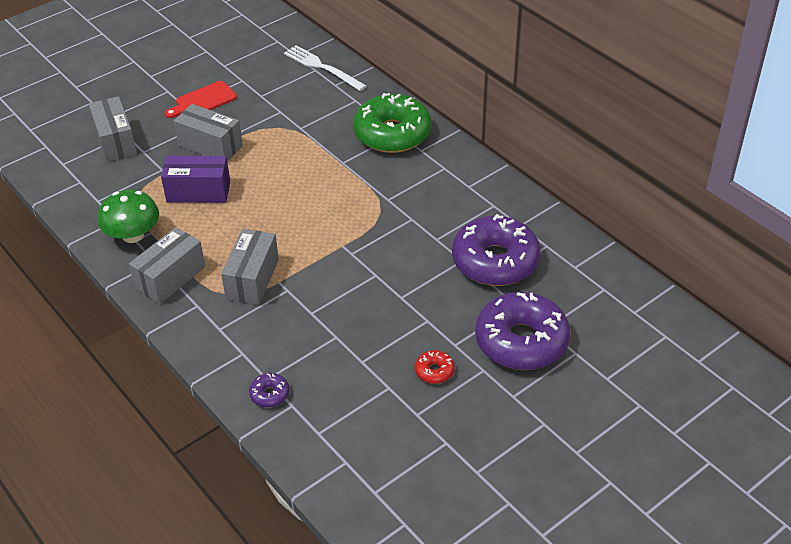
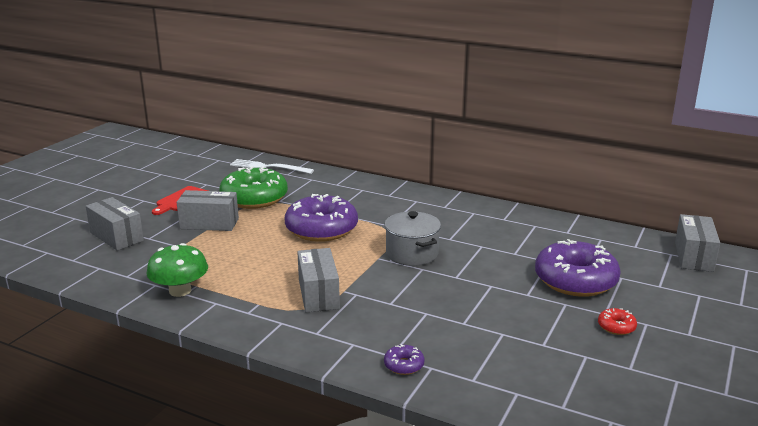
camera: 25 degrees left, 20 degrees down
grey box [129,227,205,304] -> grey box moved to [675,214,720,272]
purple box [161,156,230,203] -> none
green donut [353,93,431,153] -> green donut moved to [219,166,288,209]
red donut [415,350,455,384] -> red donut moved to [598,308,637,335]
purple donut [452,214,541,286] -> purple donut moved to [285,194,358,242]
none -> grey pot [384,211,441,266]

